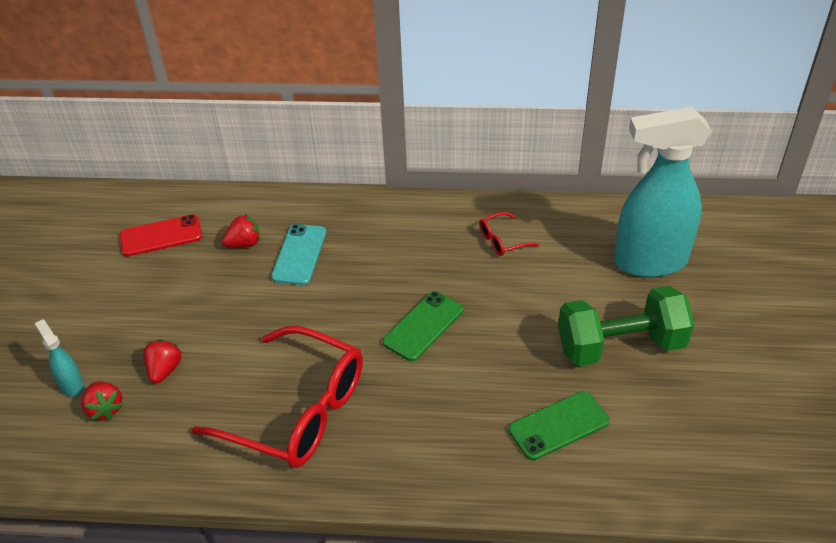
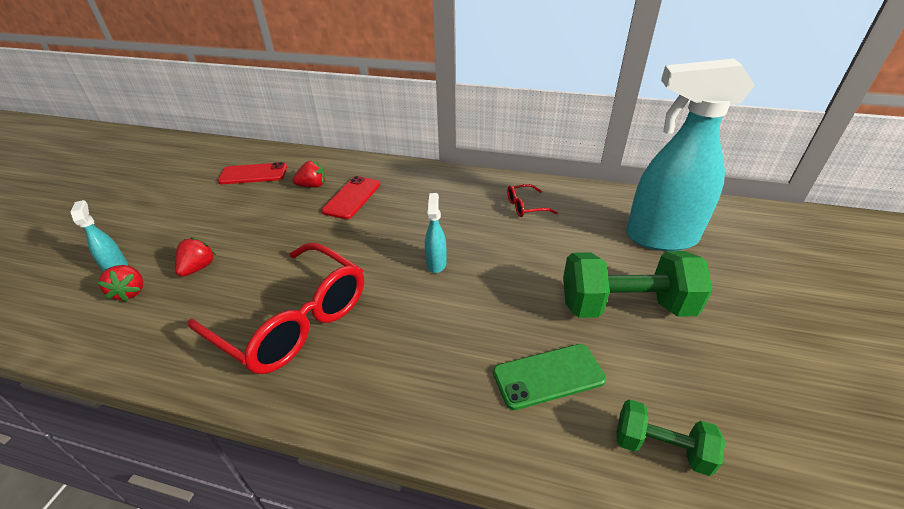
camera: 10 degrees right, 5 degrees down
turquoise phone [271,224,326,285] -> red phone [321,176,380,219]
green phone [383,291,463,361] -> turquoise spray bottle [425,193,447,273]
none -> green dumbbell [617,399,725,476]

